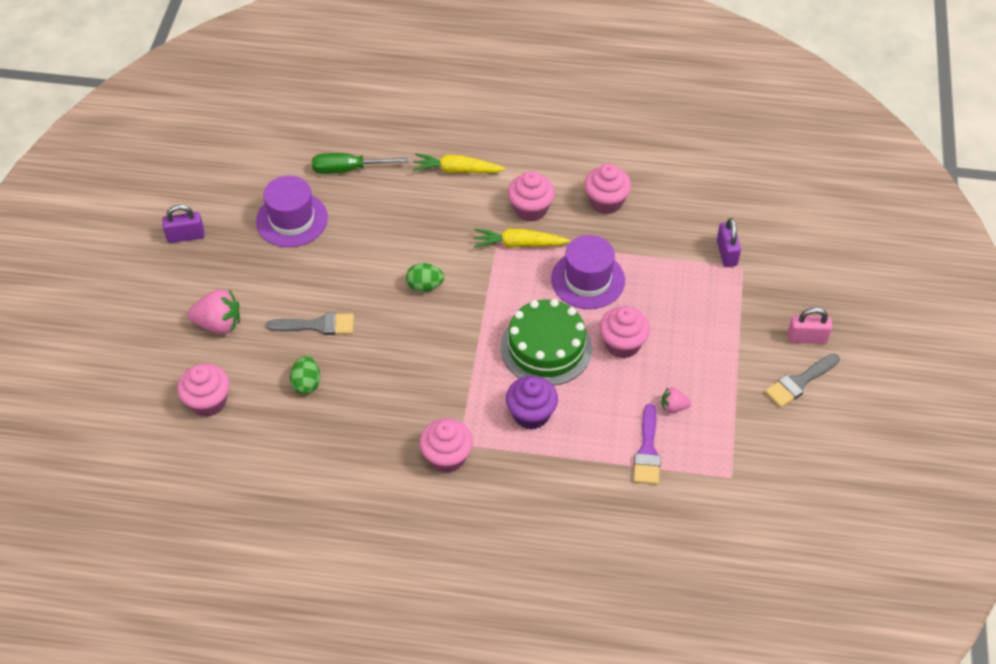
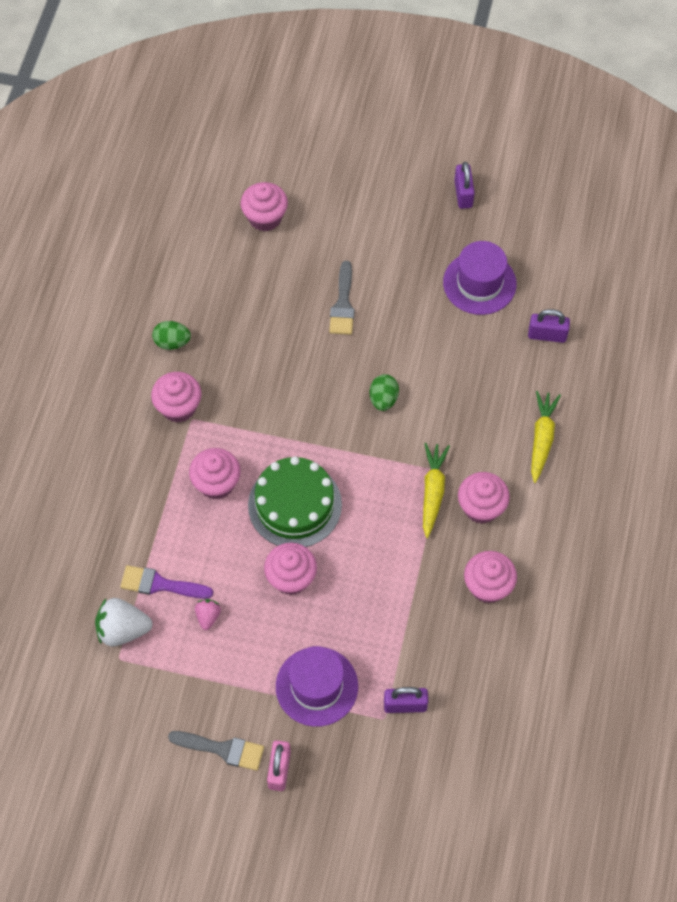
camera: 95 degrees right, 10 degrees up
pink strawberry [188,289,240,334] -> none
green egg [290,356,320,394] -> green egg moved to [152,321,191,350]
green screwdriver [312,153,409,174] -> purple padlock [528,309,570,343]
purple cupcake [506,376,558,429] -> pink cupcake [189,448,241,500]
purple hat [551,235,625,309] -> purple hat moved to [276,646,358,727]
grey brush [765,353,840,408] -> grey brush turned 135 degrees clockwise [168,731,264,771]
none -> white strawberry [95,598,153,646]

